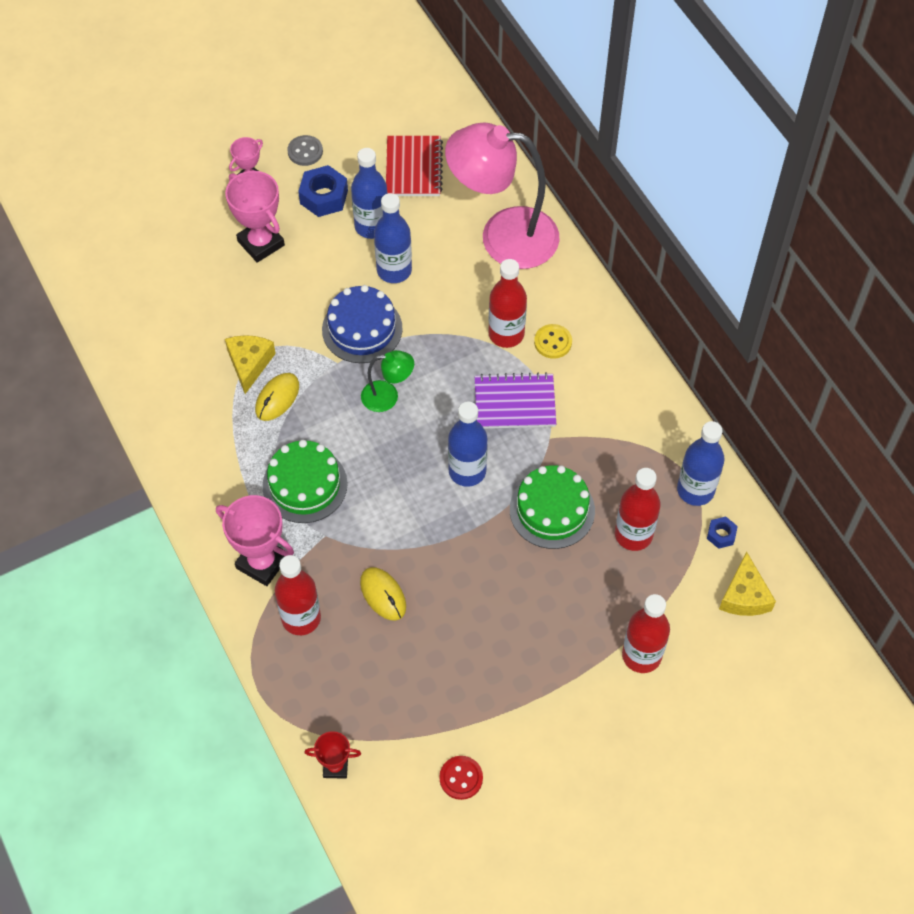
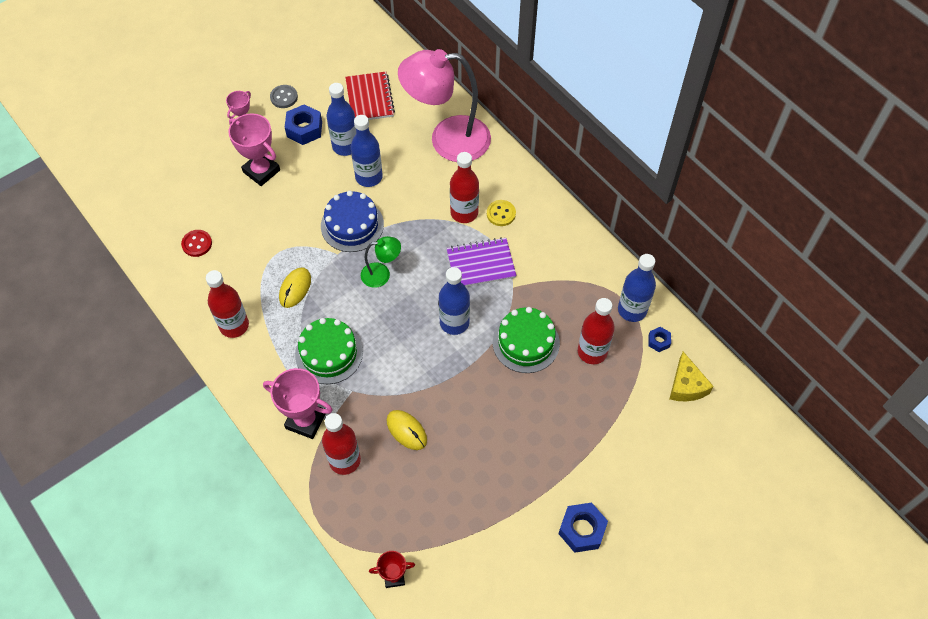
camera: 10 degrees left, 0 degrees up
yellow cheese [225,335,276,394] -> none
red button [439,756,483,800] -> red button moved to [181,230,212,257]
red bottle [622,594,670,673] -> red bottle moved to [206,270,249,338]
none -> blue nut [558,503,608,553]

